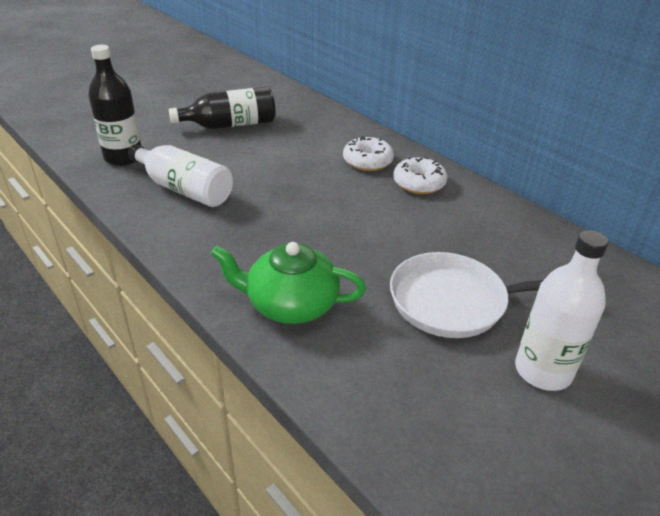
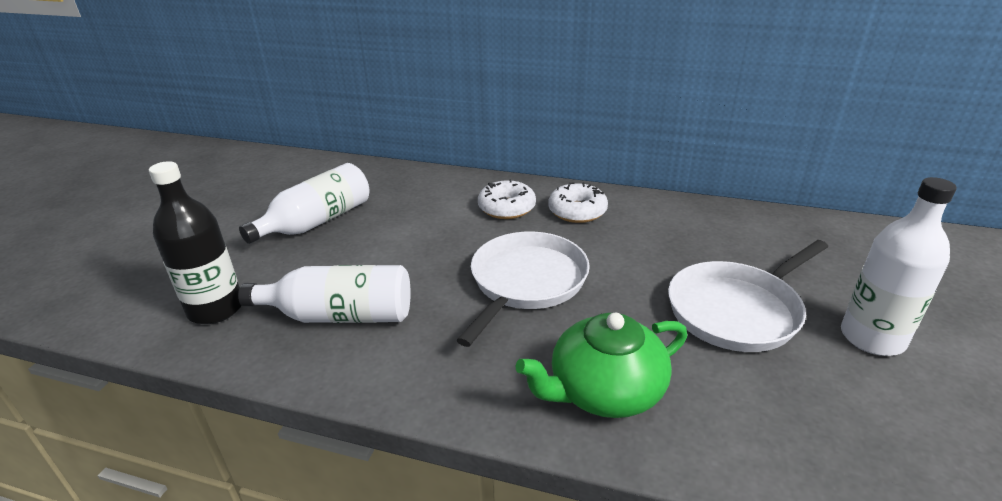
camera: 30 degrees left, 5 degrees down
black bottle [169,87,276,129] -> white bottle [239,163,369,244]
none -> white pan [456,232,590,347]

